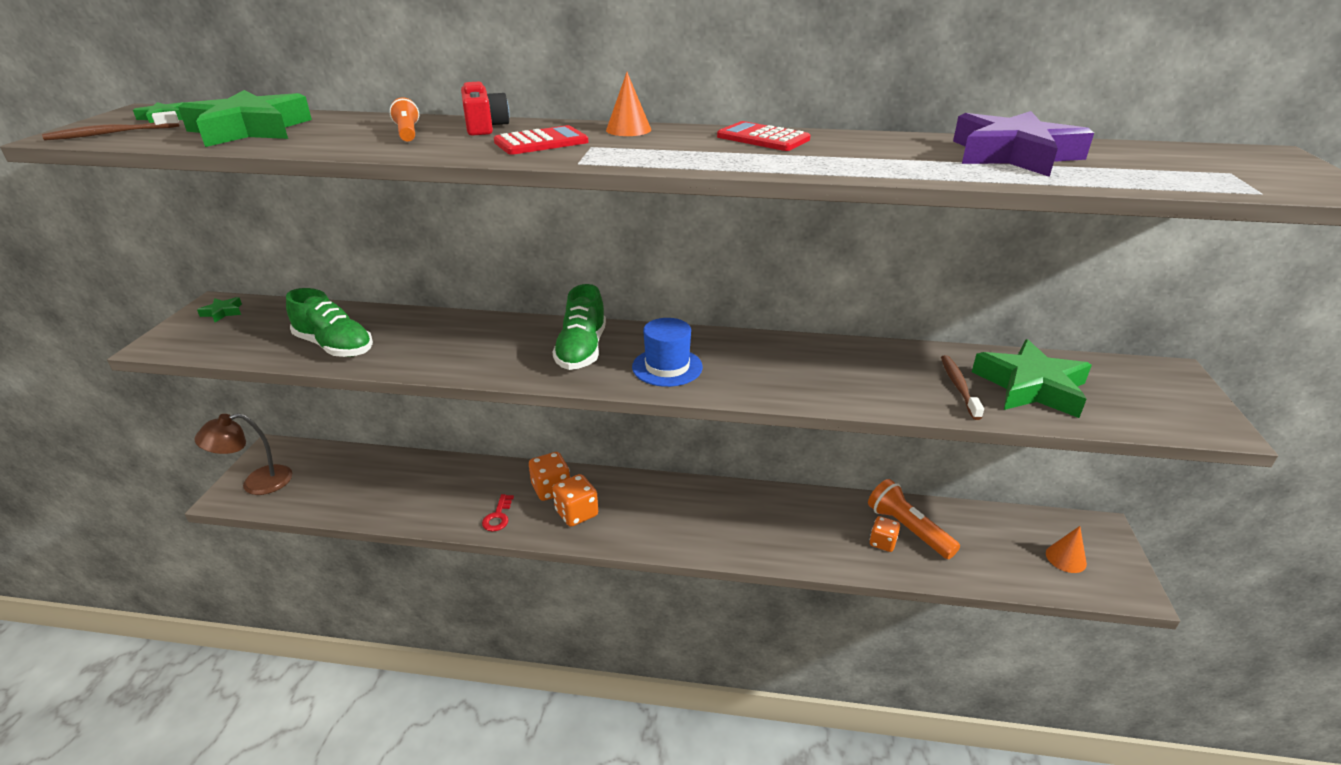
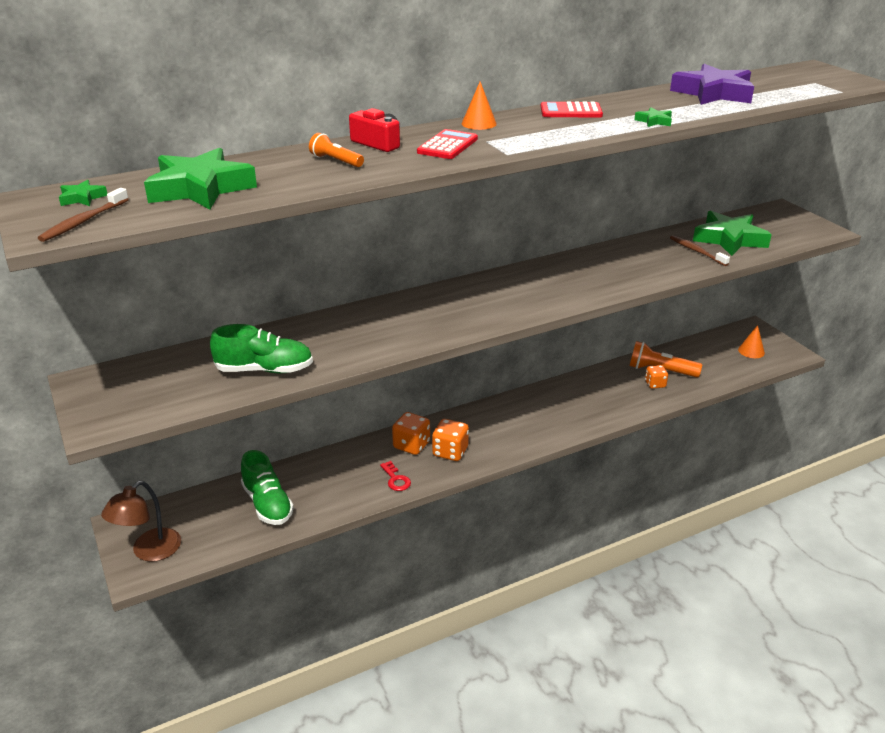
camera: 35 degrees left, 0 degrees up
green star [197,297,242,322] -> green star moved to [634,107,672,127]
green shoe [552,284,606,370] -> green shoe moved to [241,450,294,525]
blue hat [632,318,703,387] -> none

